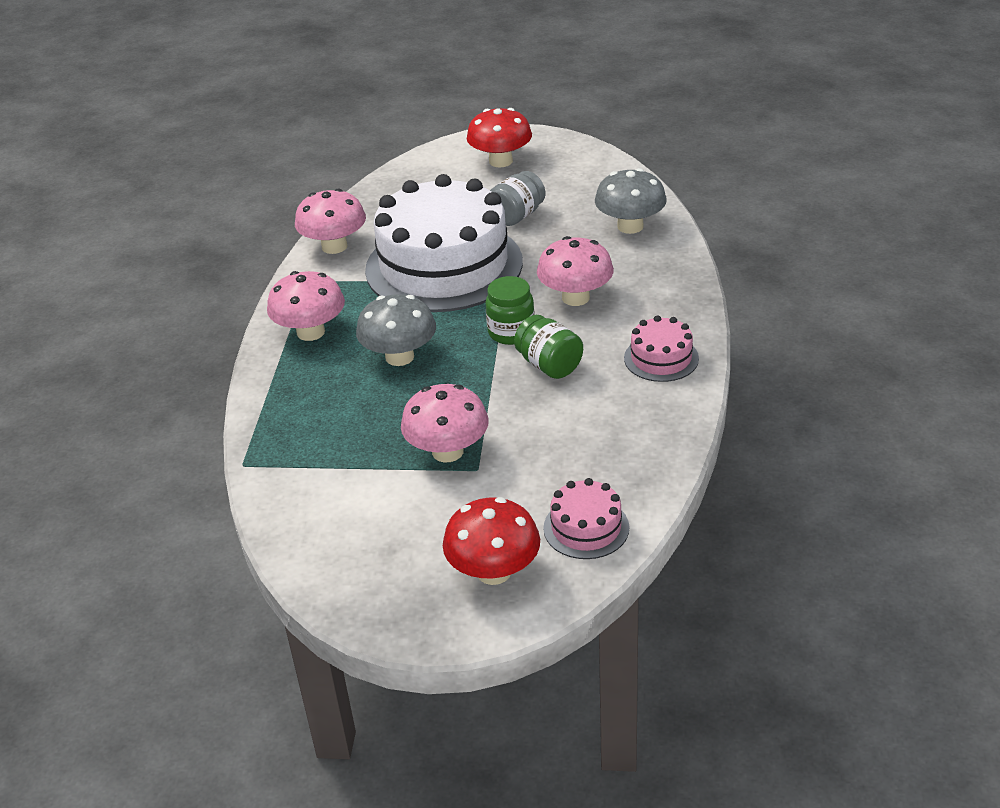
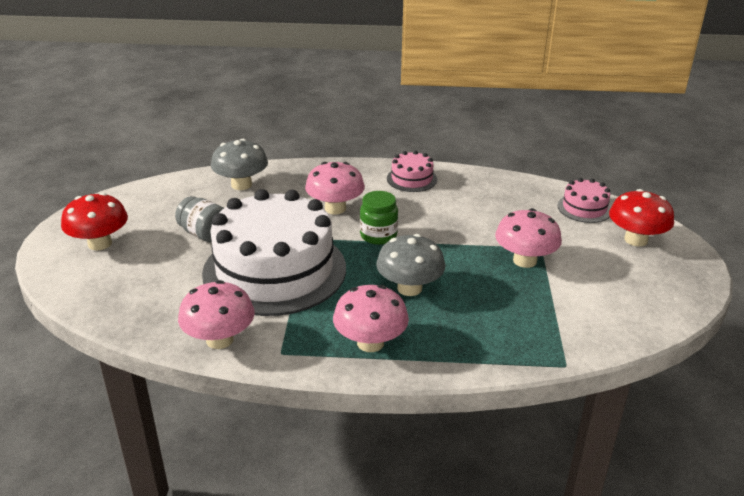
camera: 95 degrees left, 5 degrees down
green jar [514,315,583,379] -> none

